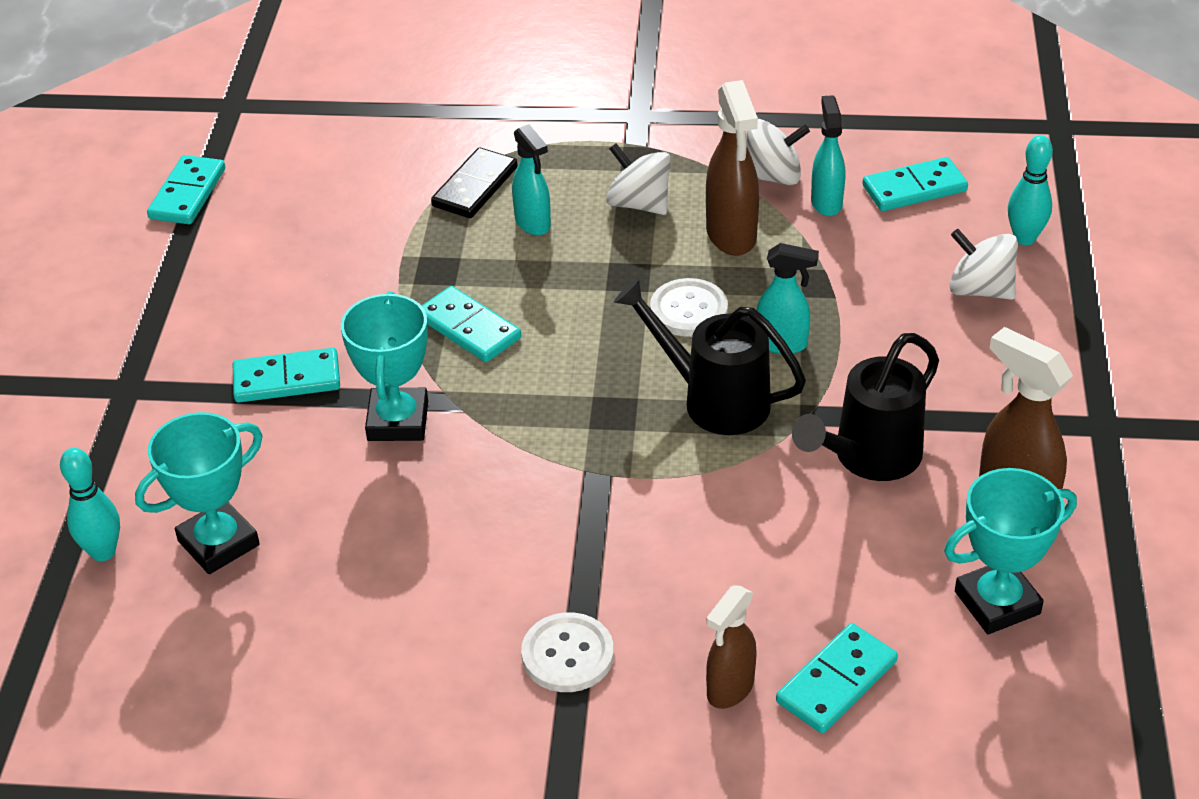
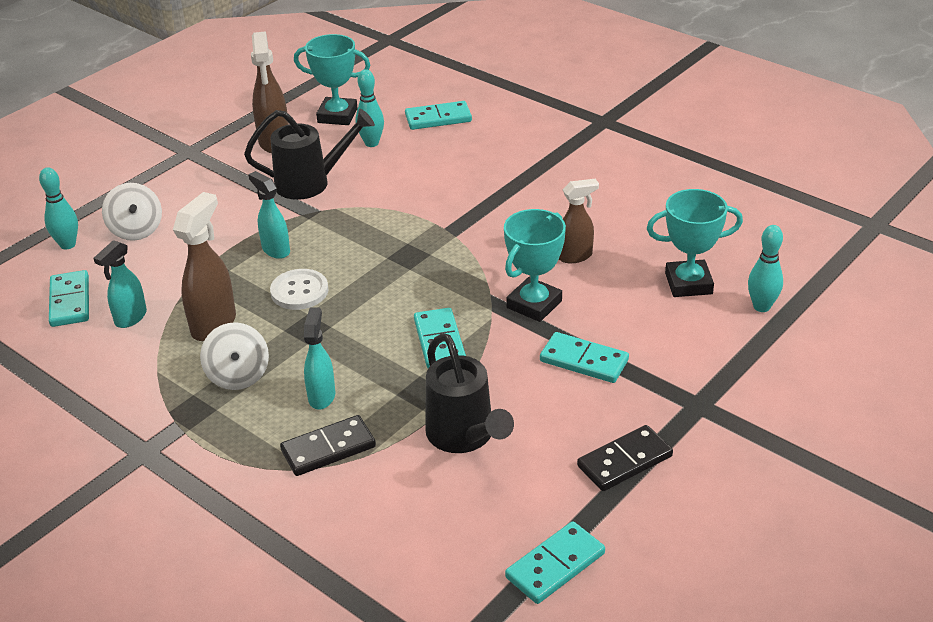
camera: 145 degrees left, 5 degrees down
white button [521,612,614,692] -> none
black watering can [614,278,806,435] -> black watering can moved to [425,333,514,453]
brown spray bottle [706,586,756,709] -> brown spray bottle moved to [559,179,599,263]
white spinning top [746,119,810,185] -> none
turquoise domino [863,157,968,211] -> turquoise domino turned 60 degrees clockwise [49,270,89,327]
none -> turquoise bowling pin [356,69,384,147]
none -> black domino [577,425,673,491]

